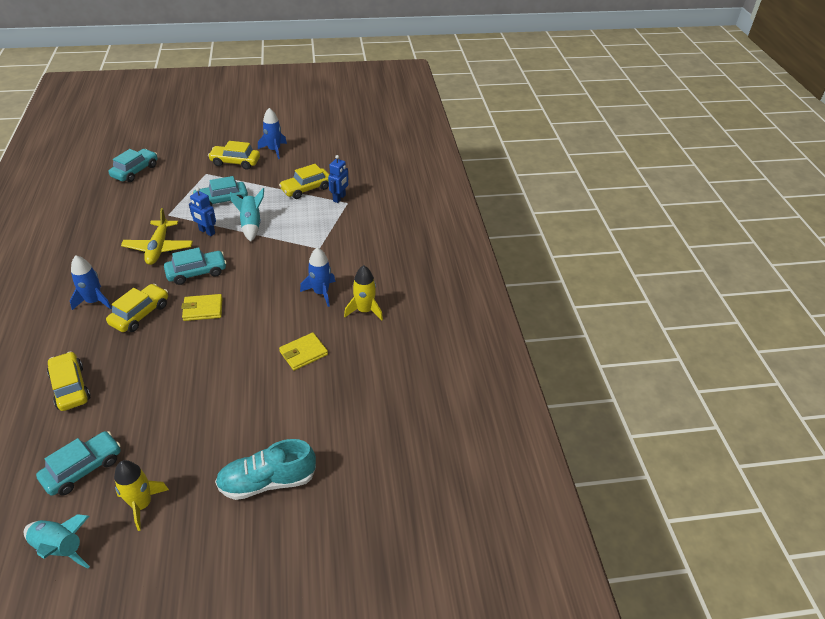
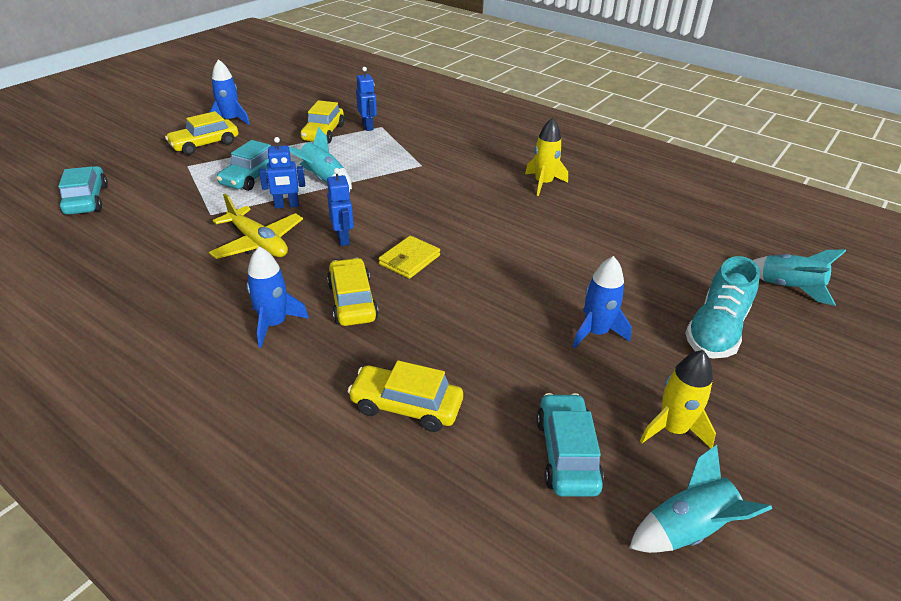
camera: 45 degrees left, 5 degrees down
turquoise car [164,247,227,285] -> blue robot [327,168,354,246]
yellow wallet [279,333,328,370] -> none
blue rocket [300,247,335,307] -> blue rocket moved to [572,256,632,348]
none -> turquoise rocket [753,249,846,306]

